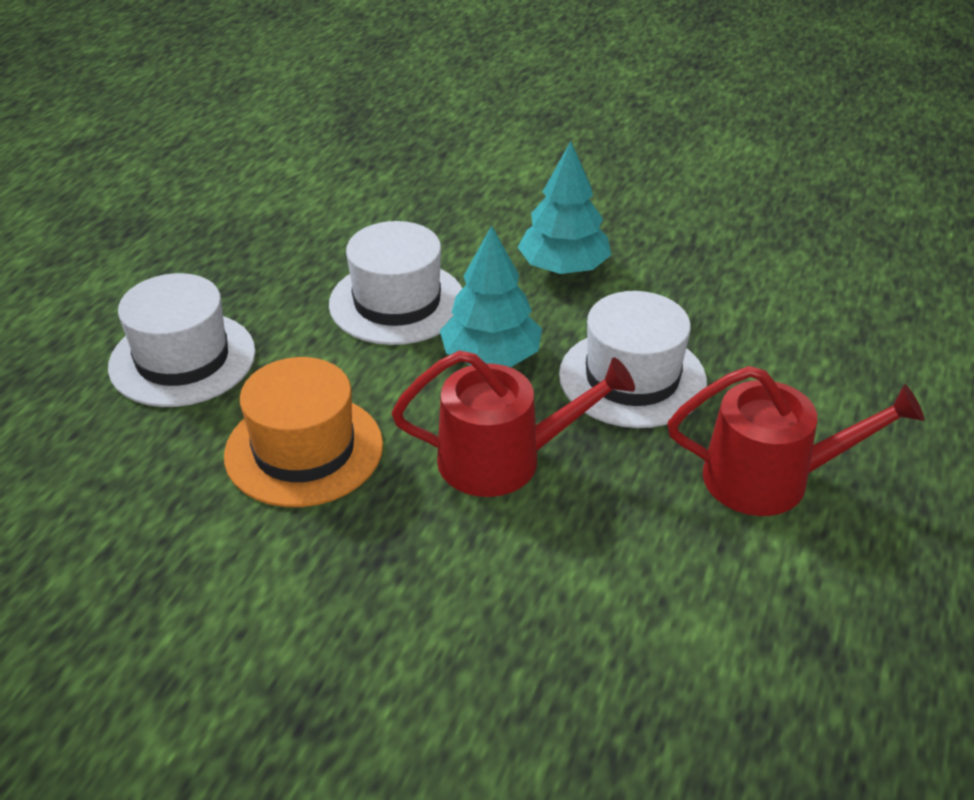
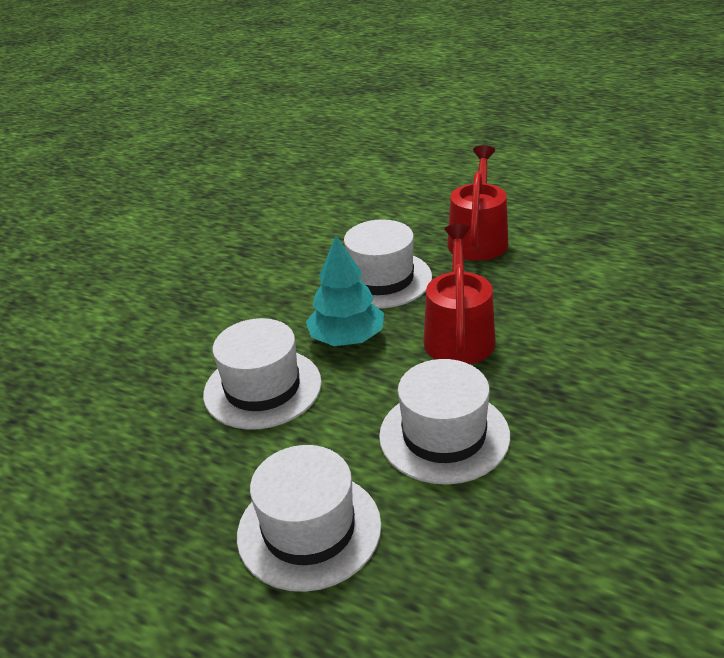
camera: 80 degrees left, 5 degrees down
orange hat [224,357,383,507] -> white hat [379,359,510,485]
turquoise tree [518,141,611,274] -> none

